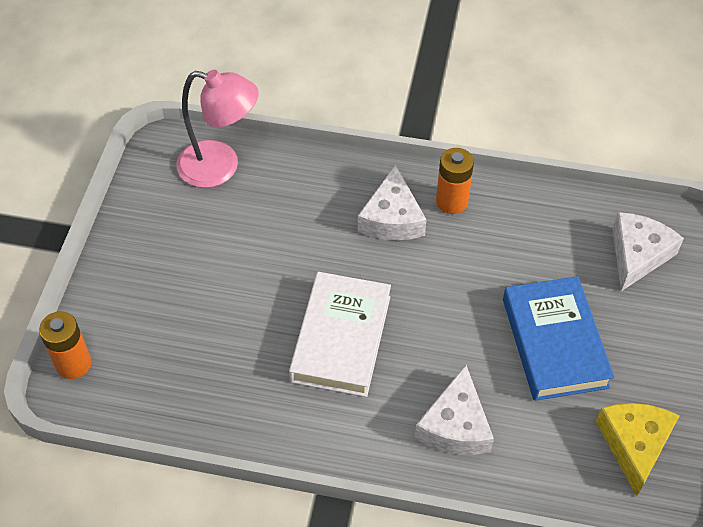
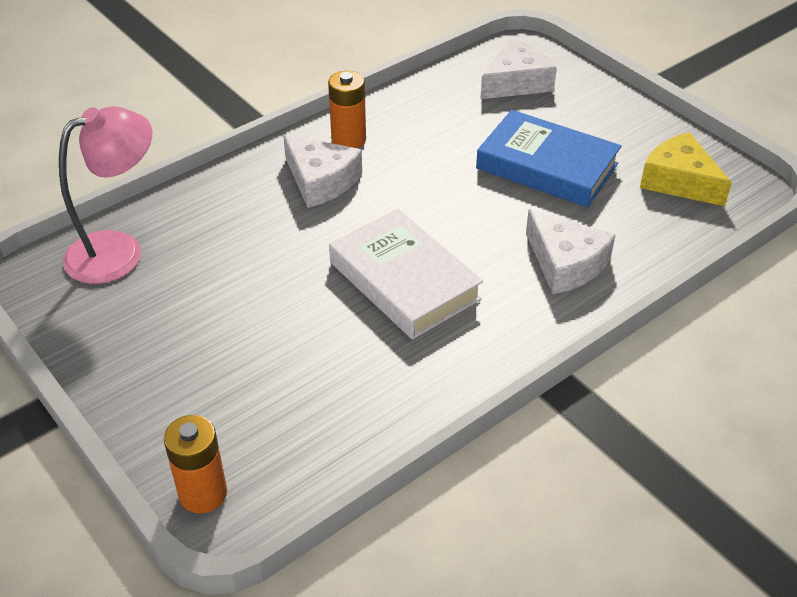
camera: 50 degrees left, 10 degrees down
white cheese [612,212,684,291] -> white cheese turned 75 degrees clockwise [480,38,557,99]

